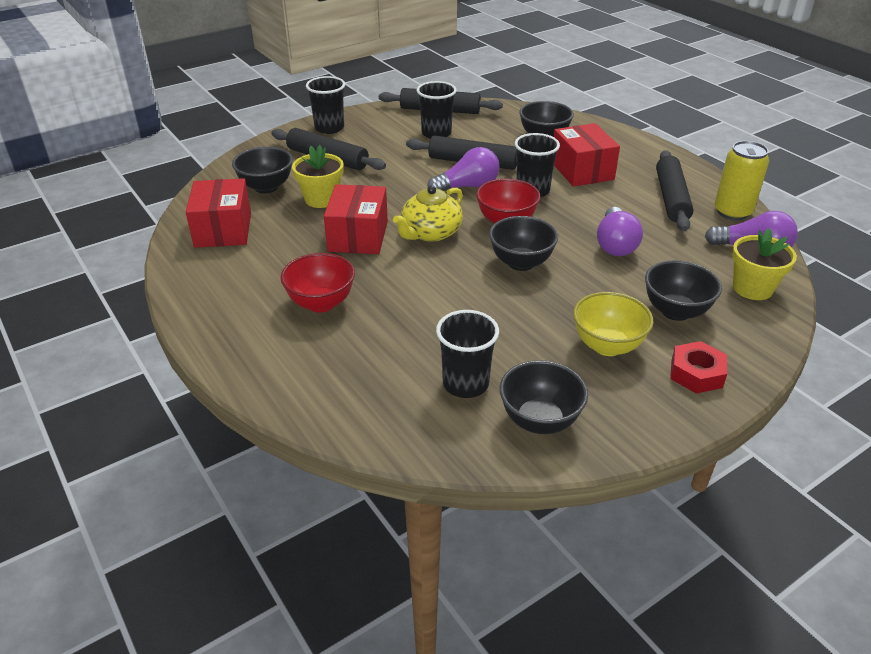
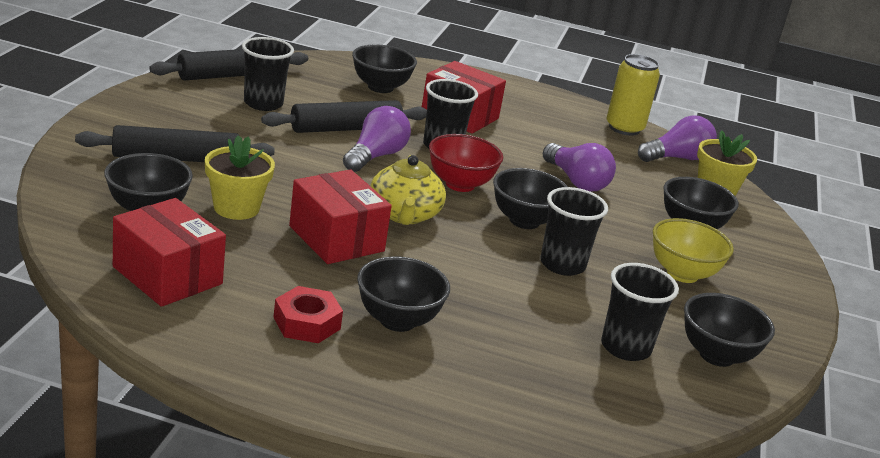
camera: 45 degrees left, 10 degrees down
red bowl [280,253,355,313] -> black bowl [357,256,450,332]
black cup [306,76,345,134] -> black cup moved to [540,187,608,276]
black rolling pin [656,150,694,231] -> none
red nut [670,341,727,394] -> red nut moved to [273,286,343,343]

